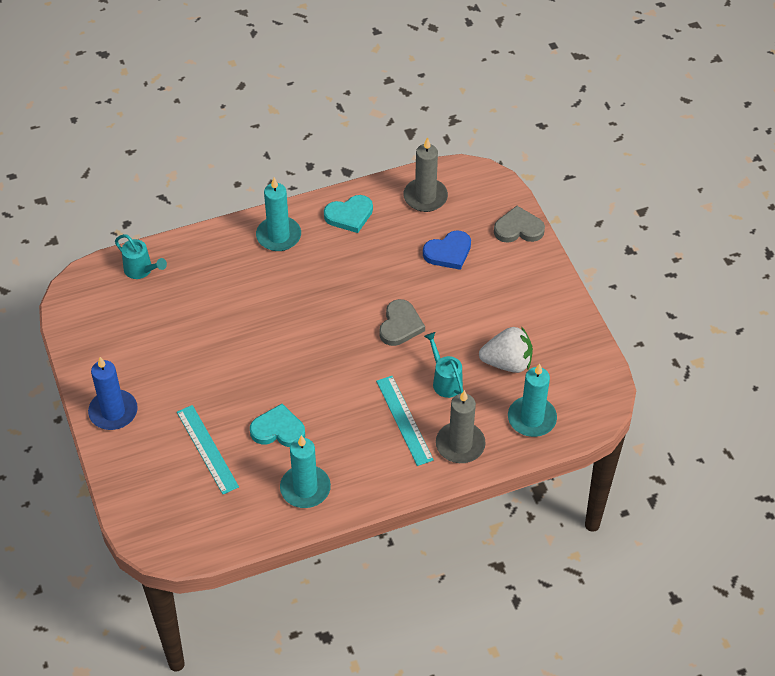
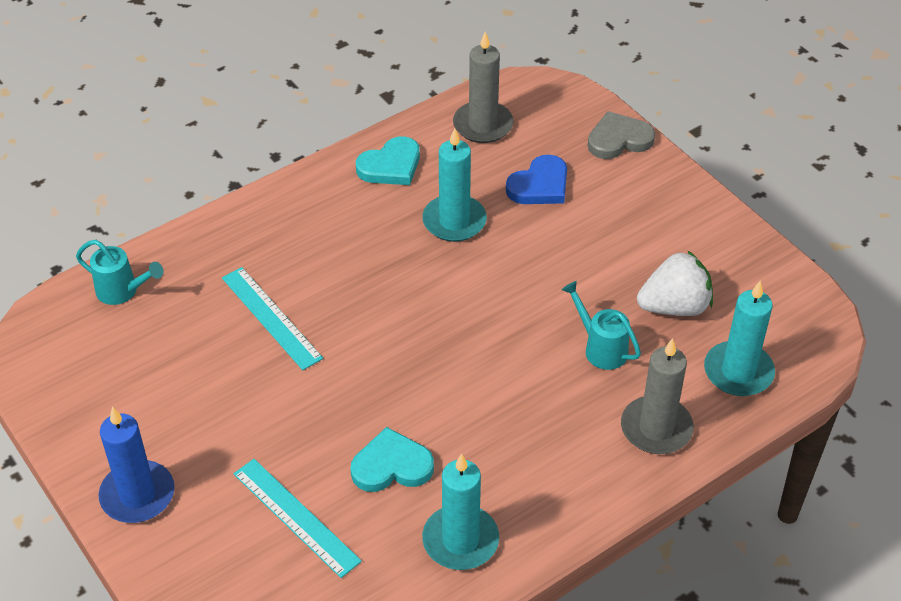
camera: 15 degrees left, 5 degrees down
turquoise candle [256,177,301,251] -> turquoise candle moved to [422,128,487,242]
turquoise ruler [376,376,434,466] -> turquoise ruler moved to [222,267,323,370]
grey heart [379,299,425,346] -> none

